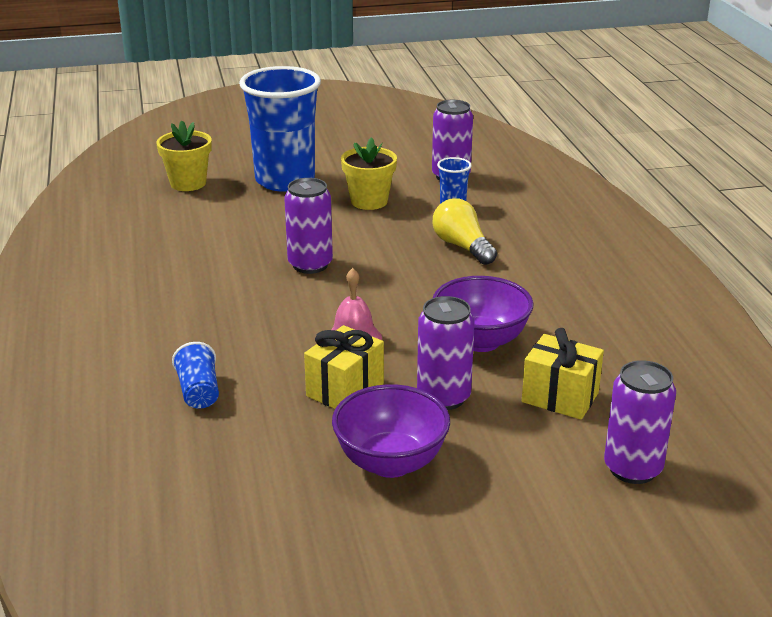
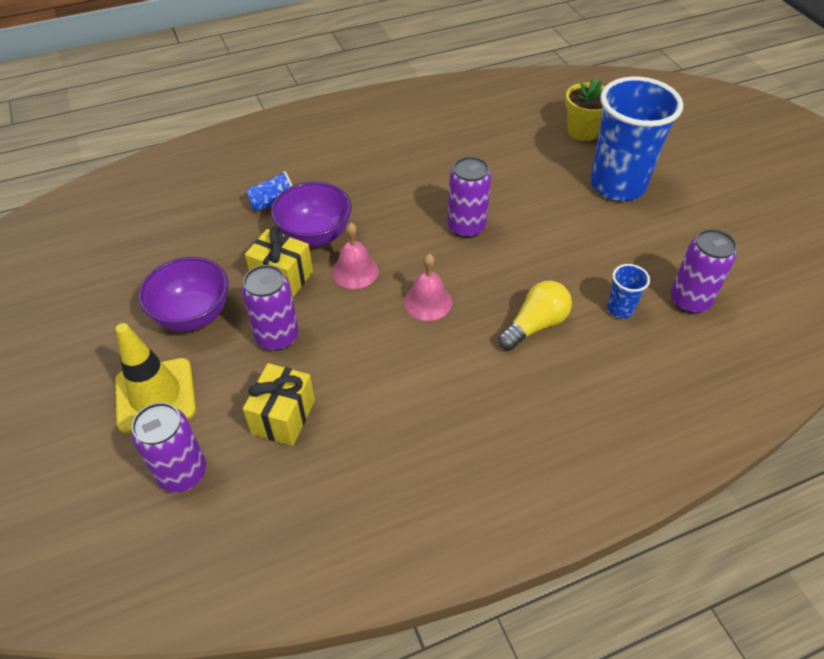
camera: 80 degrees right, 20 degrees up
yellow flower pot [341,137,397,210] -> none
purple bowl [433,276,534,352] -> purple bowl moved to [271,182,352,247]
none -> yellow traffic cone [115,323,196,434]
none -> pink bell [404,254,452,321]

